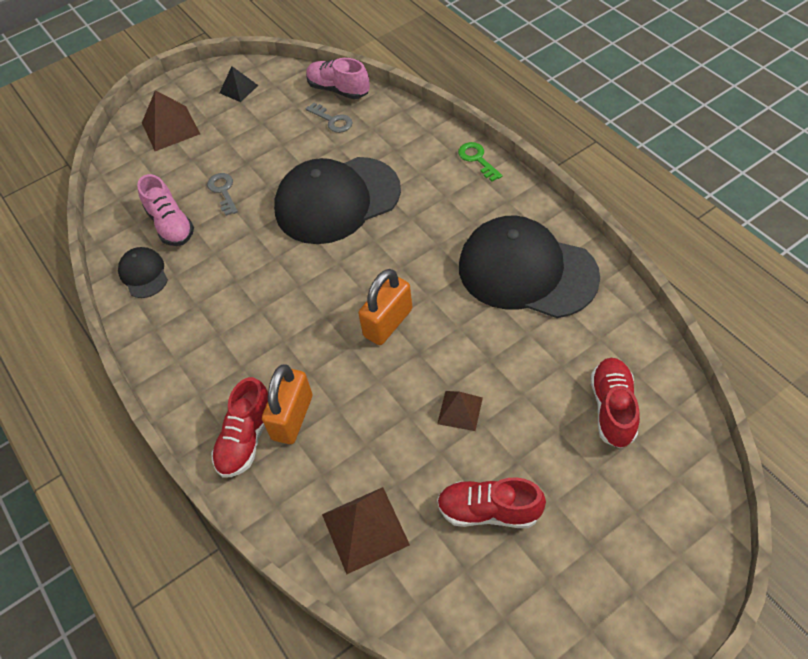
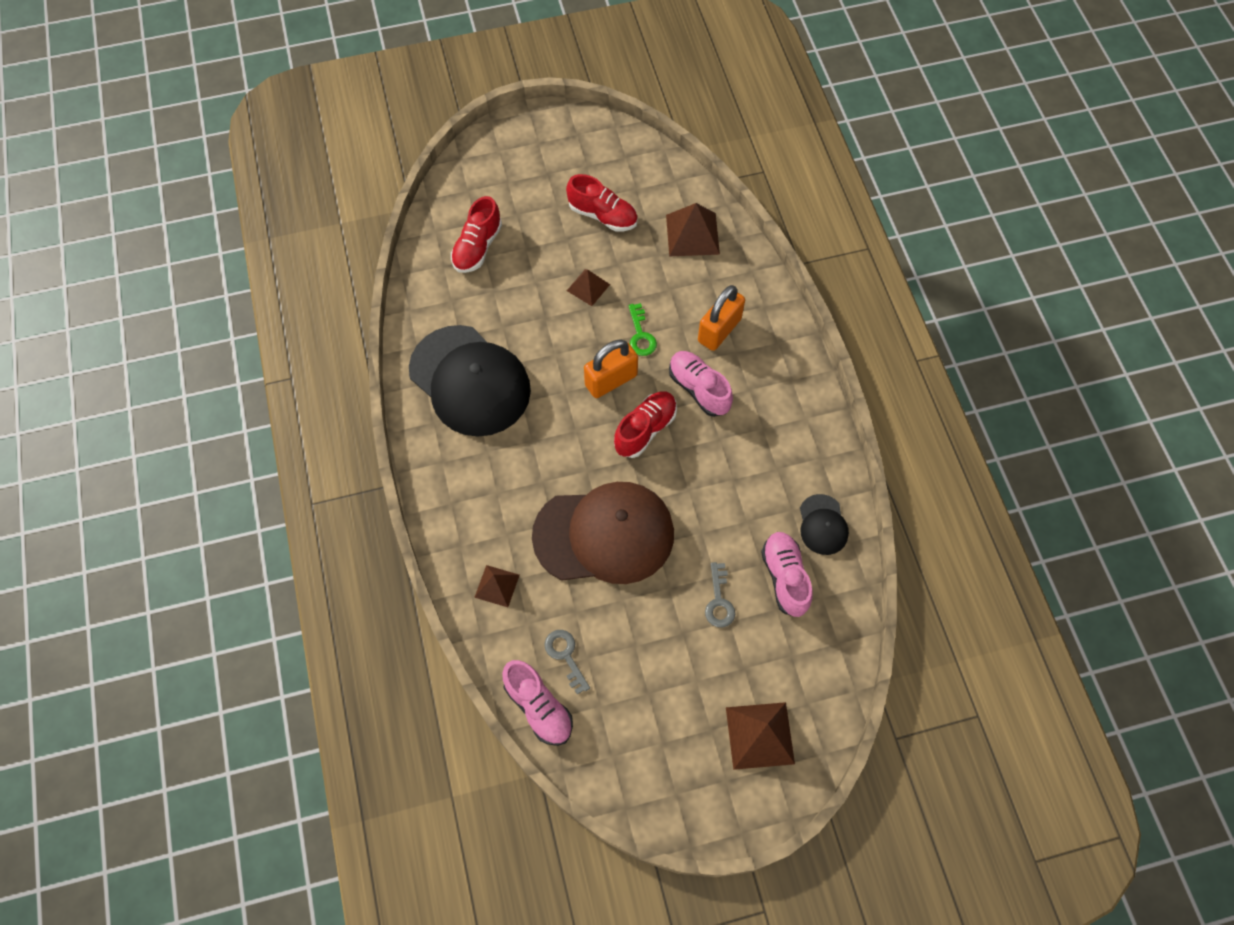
camera: 165 degrees left, 10 degrees up
red shoe [211,377,268,478] -> red shoe moved to [614,391,677,458]
black pyramid [219,66,258,102] -> none
black cap [274,157,401,244] -> brown cap [532,482,674,584]
green key [458,142,503,182] -> green key moved to [629,303,657,356]
none -> brown pyramid [474,565,520,607]
none -> pink shoe [669,351,733,417]

